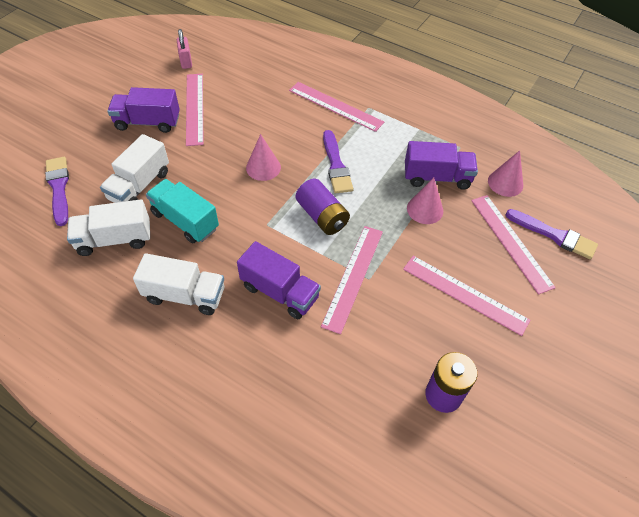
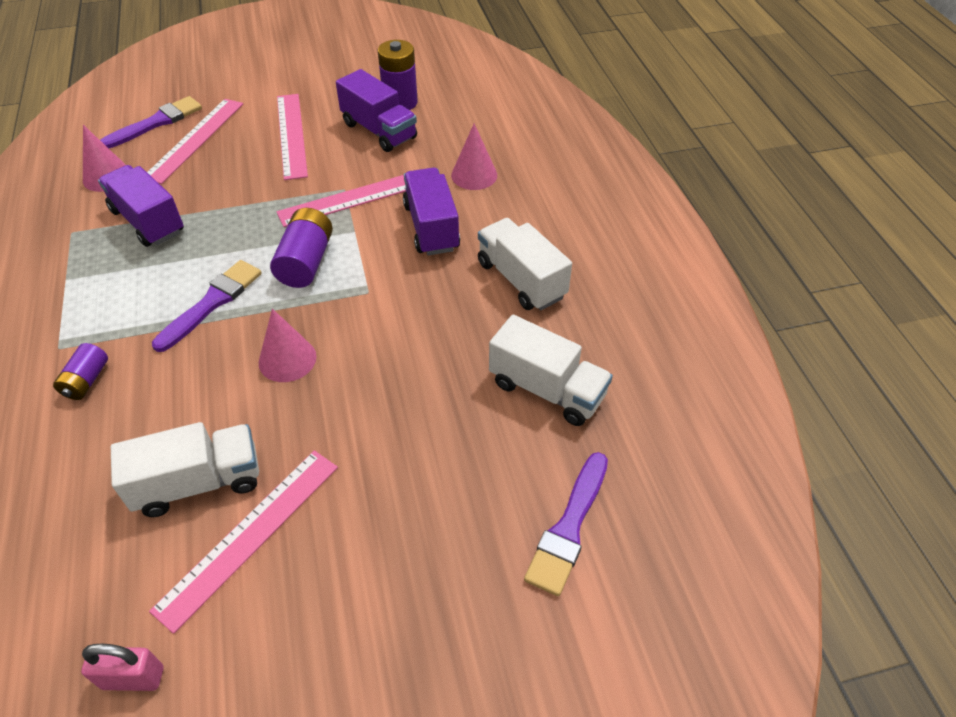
camera: 135 degrees left, 5 degrees down
white truck [100,134,169,203] -> white truck moved to [111,422,259,517]
purple truck [107,87,180,133] -> purple truck moved to [336,69,417,152]
turquoise truck [146,179,219,243] -> none
pink padlock [177,29,192,69] -> pink padlock turned 60 degrees clockwise [81,644,163,691]
pink ruler [289,82,384,132] -> purple battery [53,343,108,400]
pink cone [407,178,443,224] -> pink cone moved to [451,124,497,190]
purple brush [505,209,598,260] -> purple brush turned 60 degrees clockwise [100,96,202,148]

